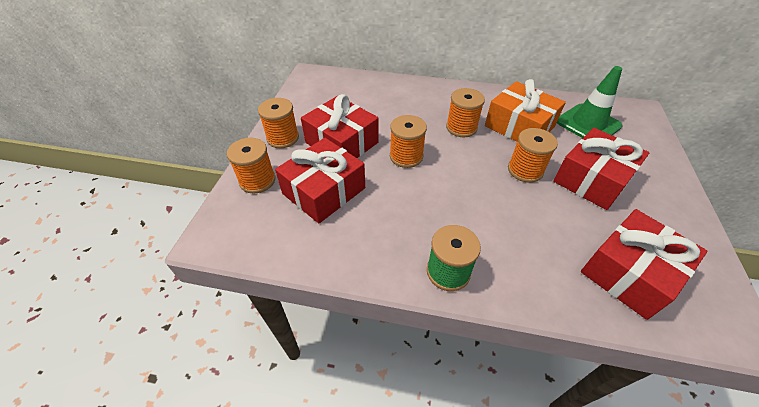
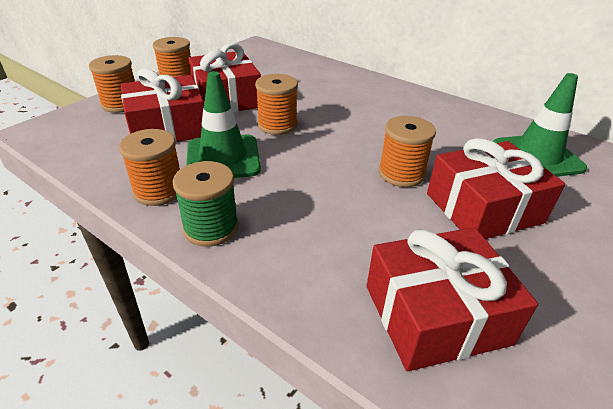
camera: 25 degrees right, 10 degrees down
orange spool [446,88,485,137] -> orange spool moved to [119,129,180,206]
orange gift [485,79,566,142] -> none
none -> green traffic cone [186,71,261,178]

